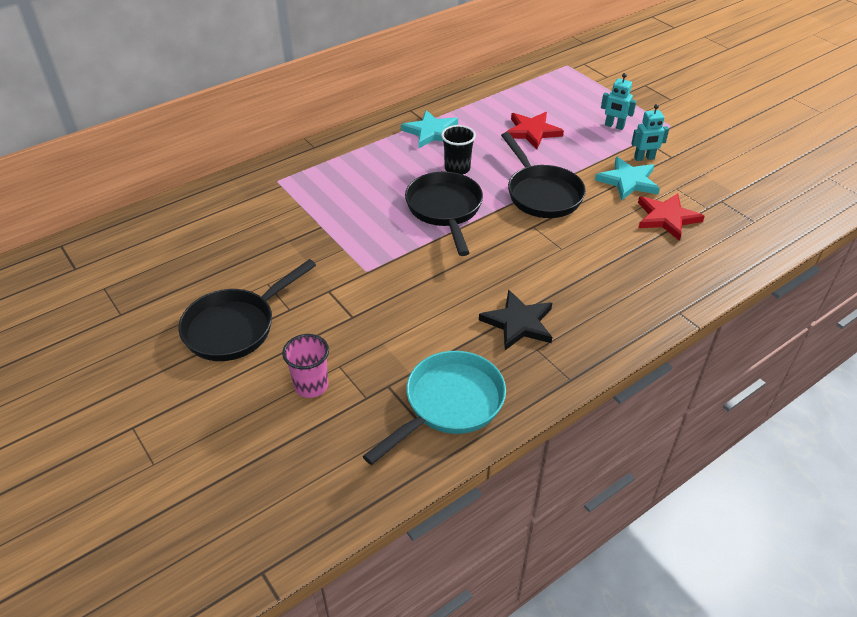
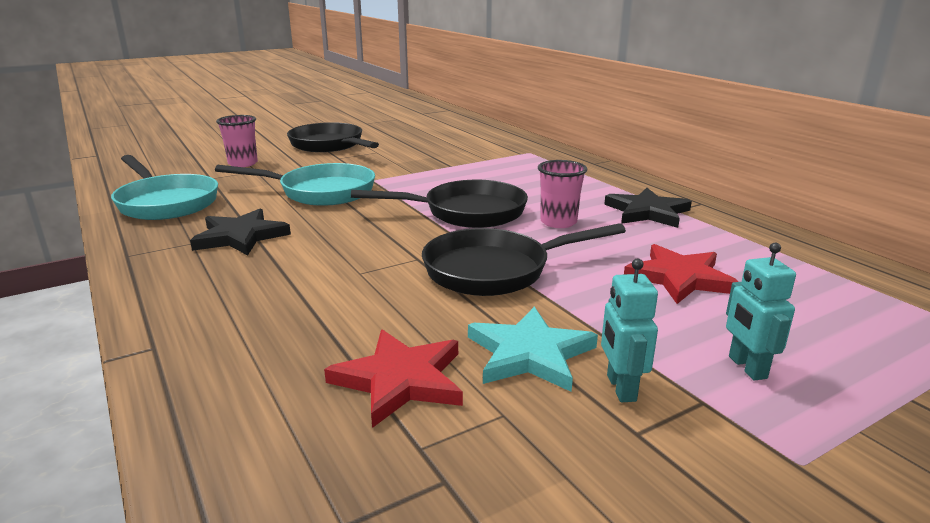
camera: 95 degrees right, 20 degrees down
turquoise star [401,110,458,148] -> black star [604,188,692,228]
black cup [441,125,476,175] -> pink cup [538,160,587,228]
turquoise robot [601,73,636,130] -> turquoise robot turned 45 degrees counterclockwise [726,243,796,381]
none -> turquoise pan [215,163,375,206]

